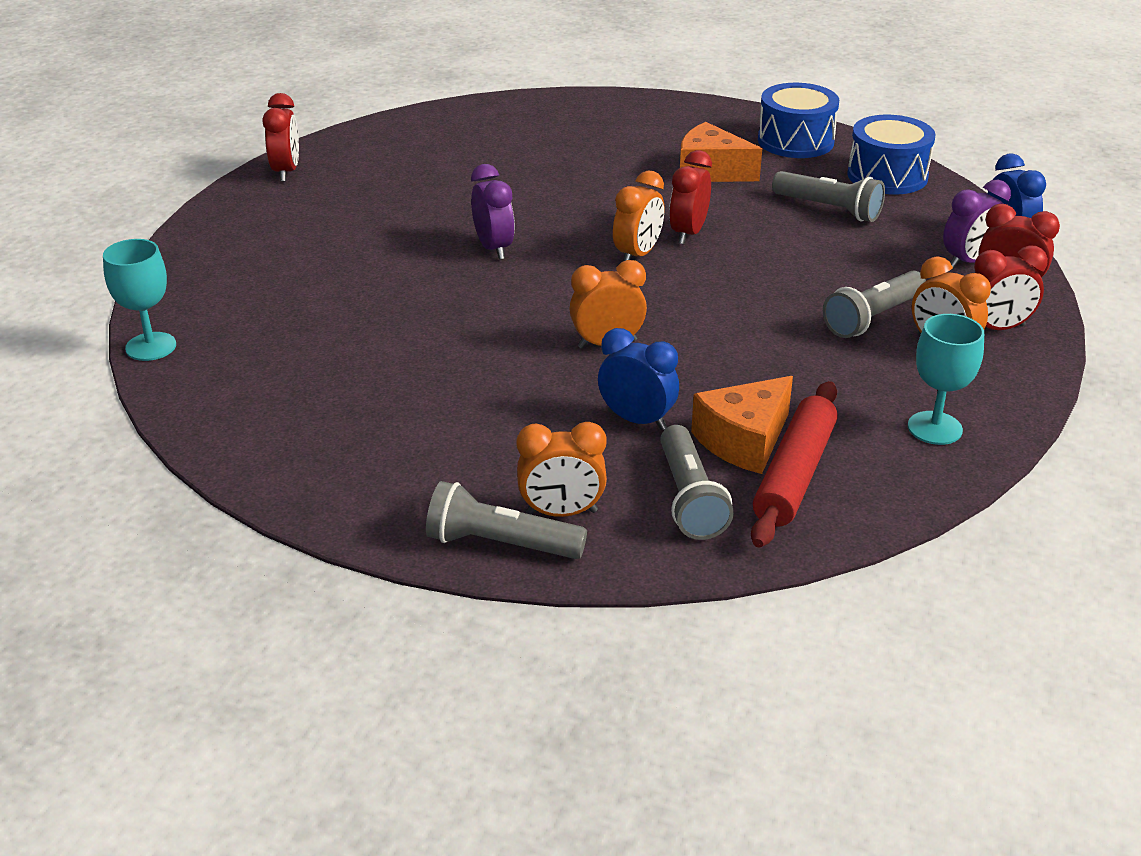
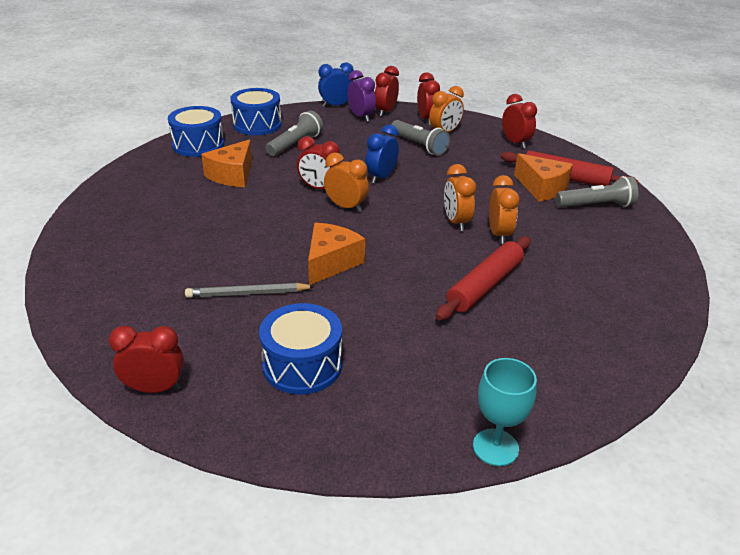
camera: 90 degrees left, 0 degrees up
grey flashlight [426,481,587,559] -> none
purple clock [471,164,515,260] -> orange cheese [308,223,365,285]
orange clock [516,422,607,517] -> orange clock moved to [489,175,520,244]
blue clock [598,328,679,430] -> blue clock moved to [365,124,399,184]
turquoise goblet [908,314,984,445] -> red clock [502,94,537,149]
none -> grey pencil [185,283,315,298]
none -> blue drum [259,303,342,395]
none -> red rolling pin [436,236,531,321]

